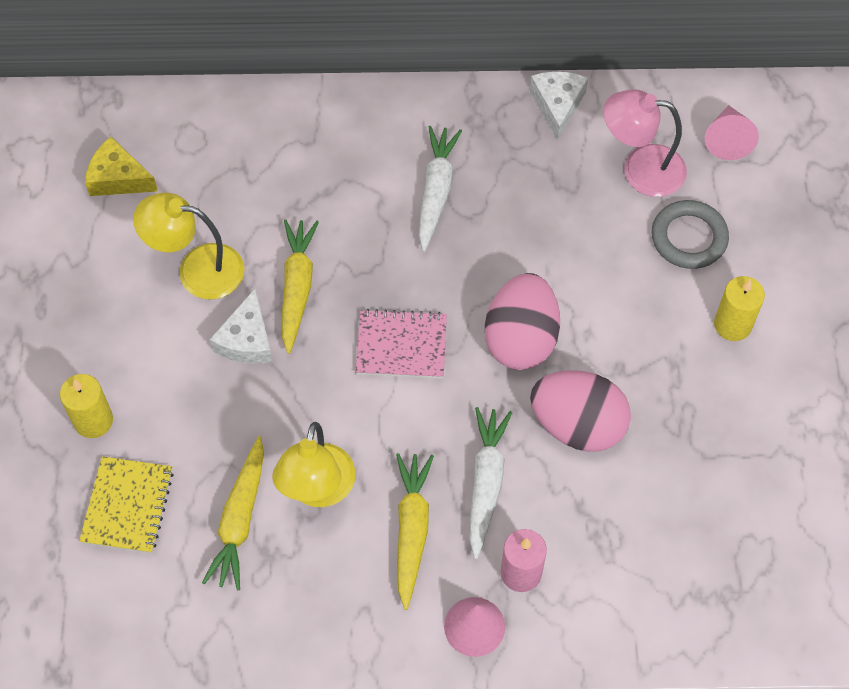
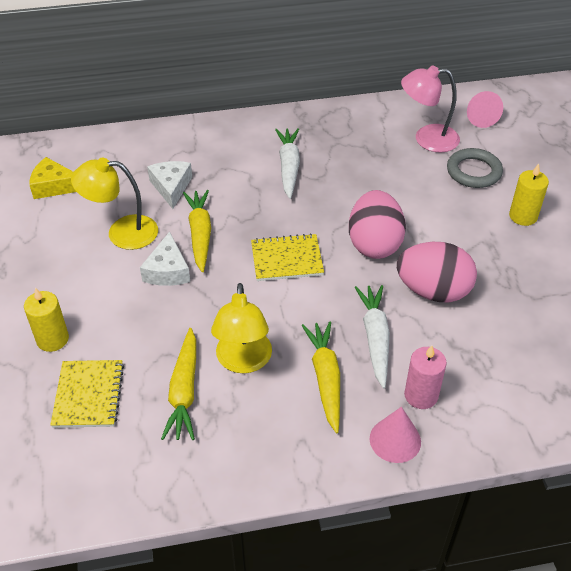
camera: 10 degrees left, 15 degrees down
pink notebook [355,309,447,378] -> yellow notebook [251,233,324,281]
white cheese [530,71,588,140] -> white cheese moved to [147,161,192,209]

